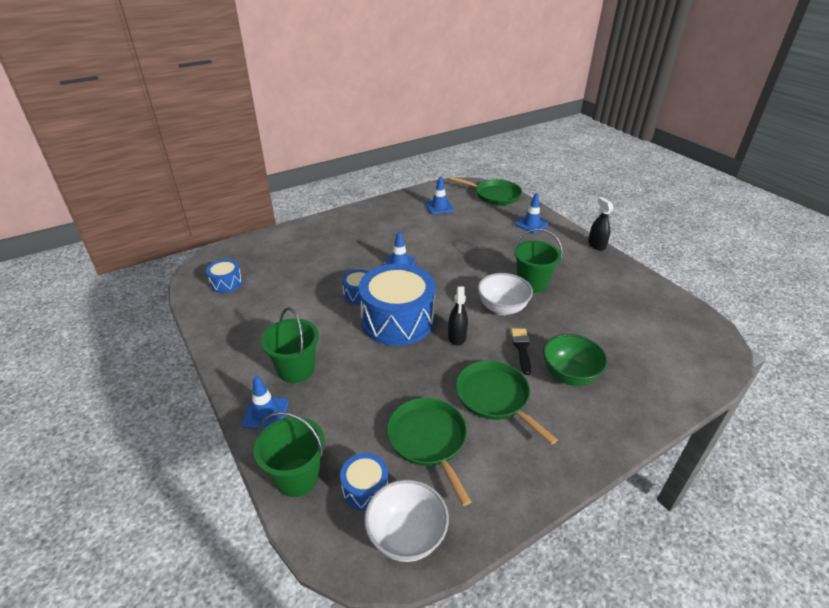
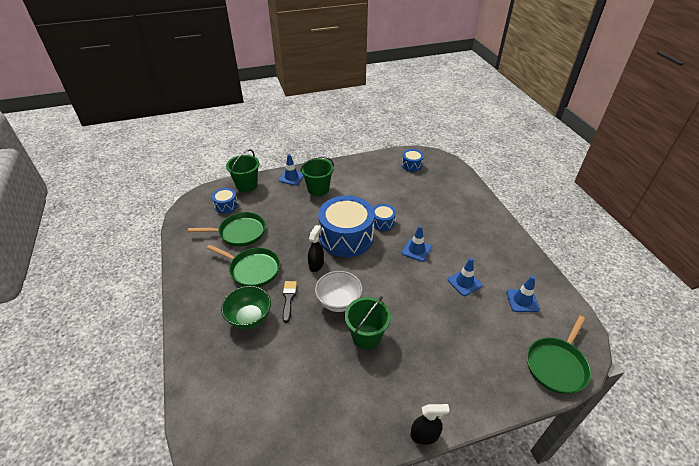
camera: 105 degrees right, 5 degrees up
white bowl [364,479,449,562] -> none
black spray bottle [448,286,468,346] -> black spray bottle turned 90 degrees clockwise [308,225,324,272]
green pan [456,360,558,445] -> green pan turned 45 degrees clockwise [207,245,280,287]
black brush [511,328,531,375] -> black brush turned 105 degrees counterclockwise [283,281,297,323]
blue traffic cone [515,193,548,234] -> blue traffic cone moved to [448,258,482,296]

